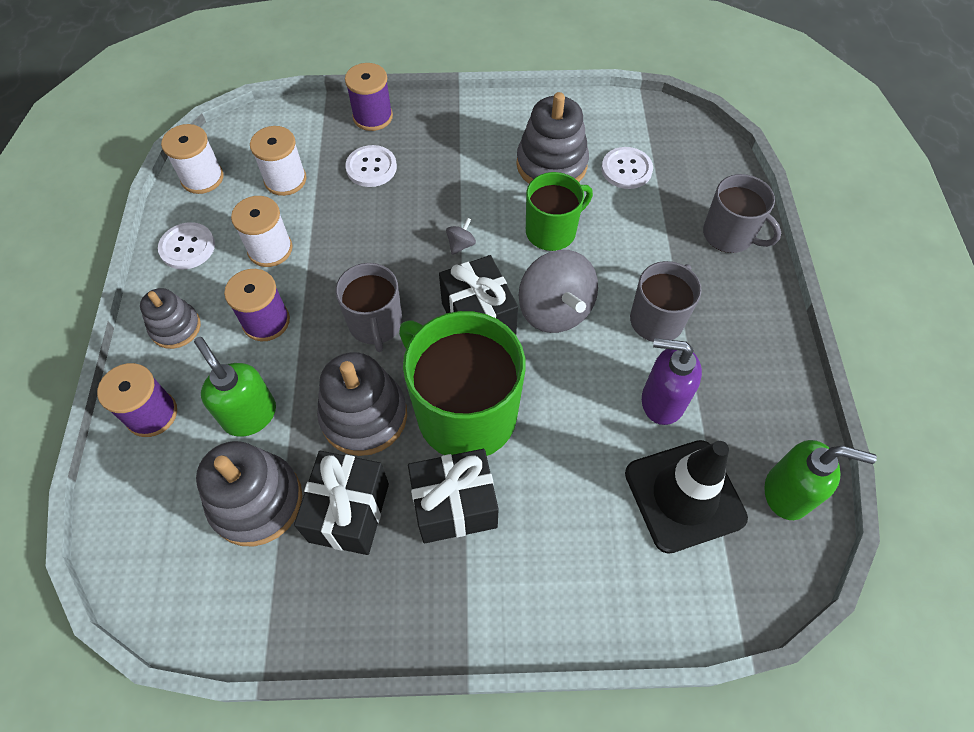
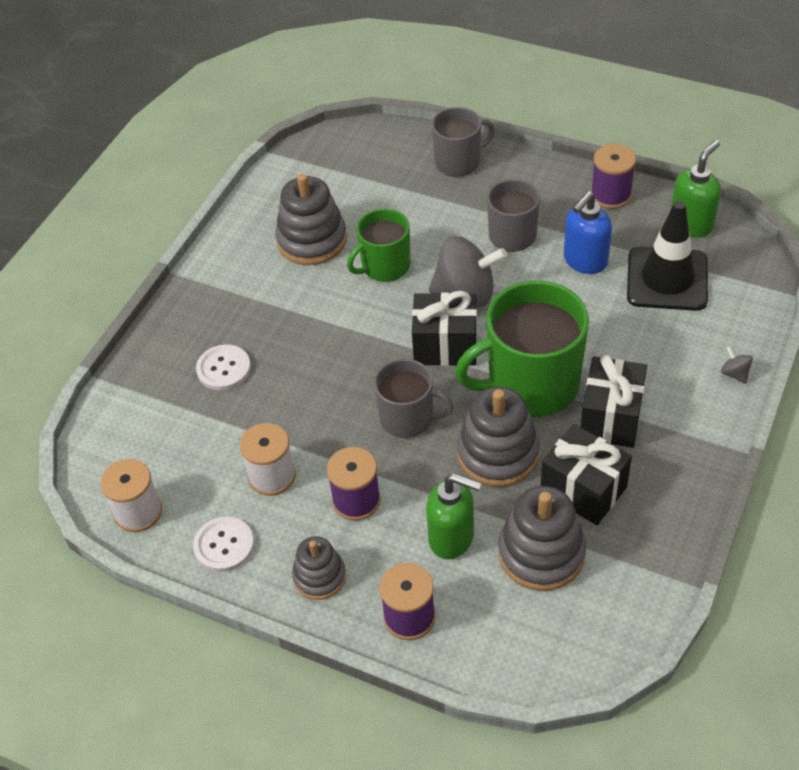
camera: 60 degrees left, 10 degrees down
green soap dispenser [194,337,276,437] -> green soap dispenser turned 150 degrees counterclockwise [426,474,481,559]
white spool [250,126,306,196] -> none
purple spool [345,63,393,131] -> purple spool moved to [591,144,636,209]
grey spinning top [446,218,476,255] -> grey spinning top moved to [721,346,753,384]
green mug [526,172,593,251] -> green mug turned 120 degrees counterclockwise [347,208,410,282]
white button [602,147,653,189] -> none
purple soap dispenser [642,338,702,425] -> blue soap dispenser [564,191,612,274]

